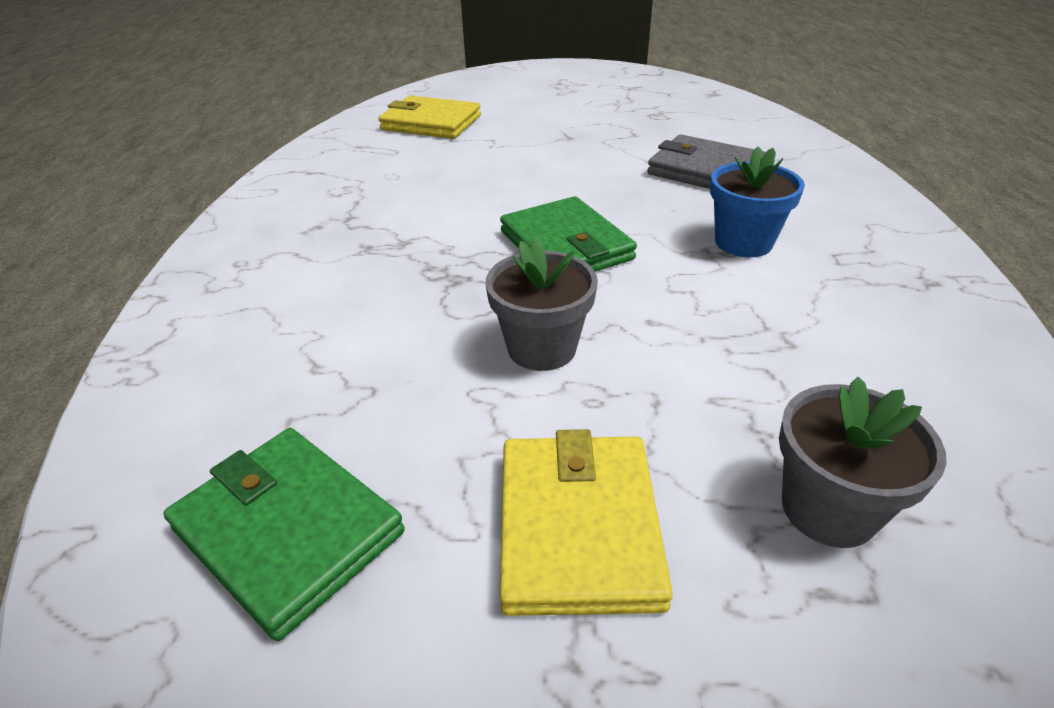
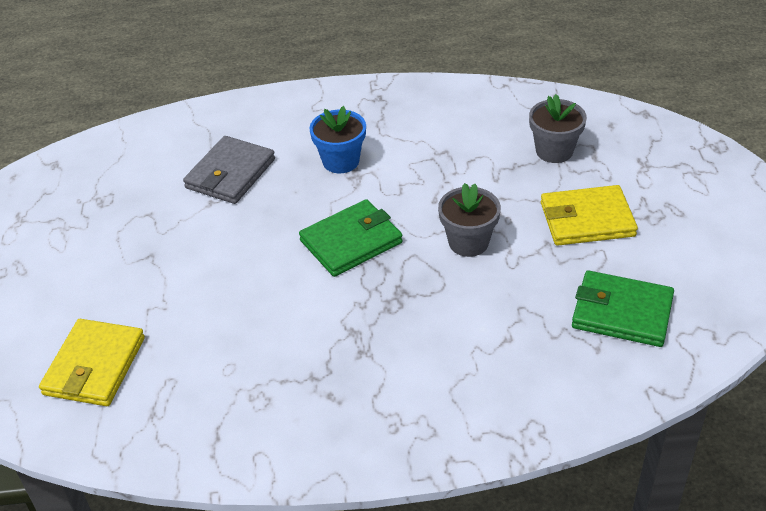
camera: 95 degrees left, 5 degrees up
green wallet [164,428,405,641] -> green wallet turned 75 degrees clockwise [572,270,674,347]

